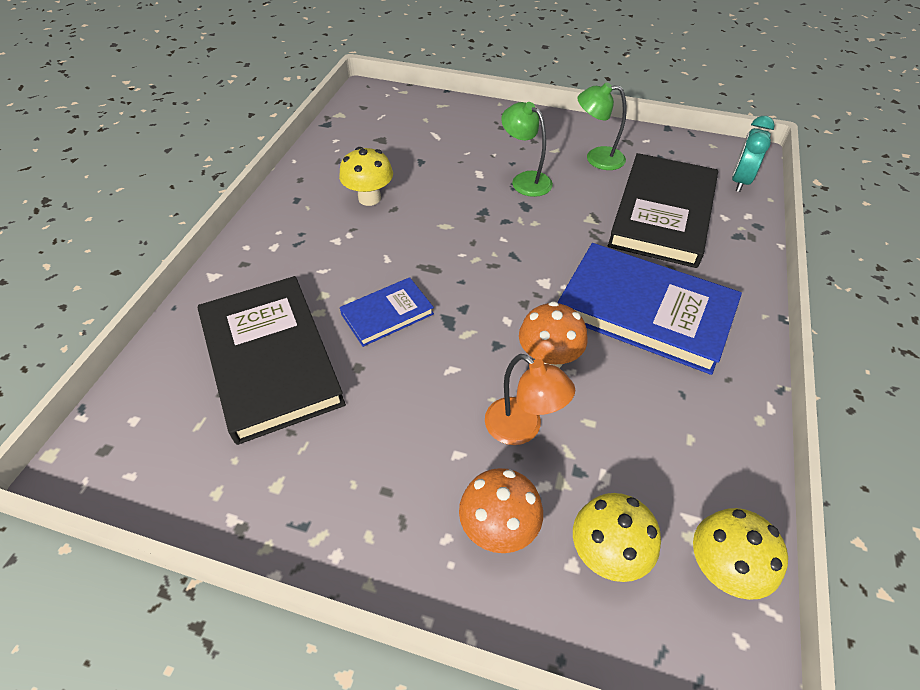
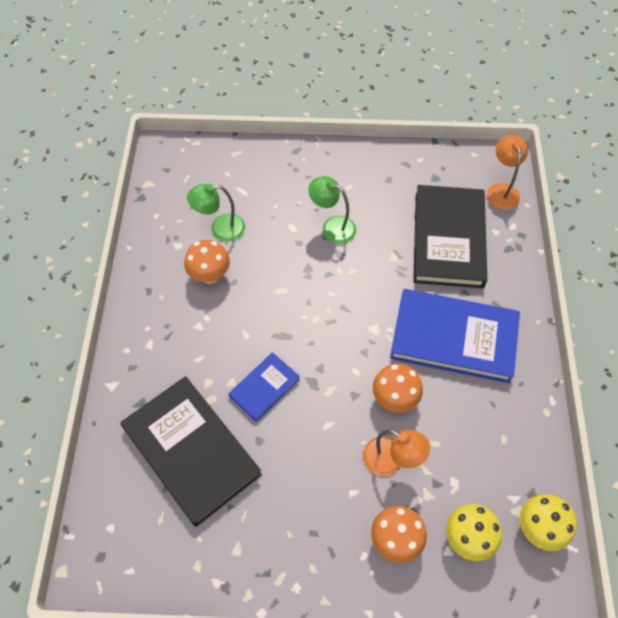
camera: 15 degrees left, 10 degrees up
yellow mushroom [339,147,393,206] -> orange mushroom [184,240,230,284]
green lamp [577,82,627,170] -> green lamp moved to [187,184,245,241]
turquoise clock [732,116,775,192] -> orange lamp [487,135,528,210]

